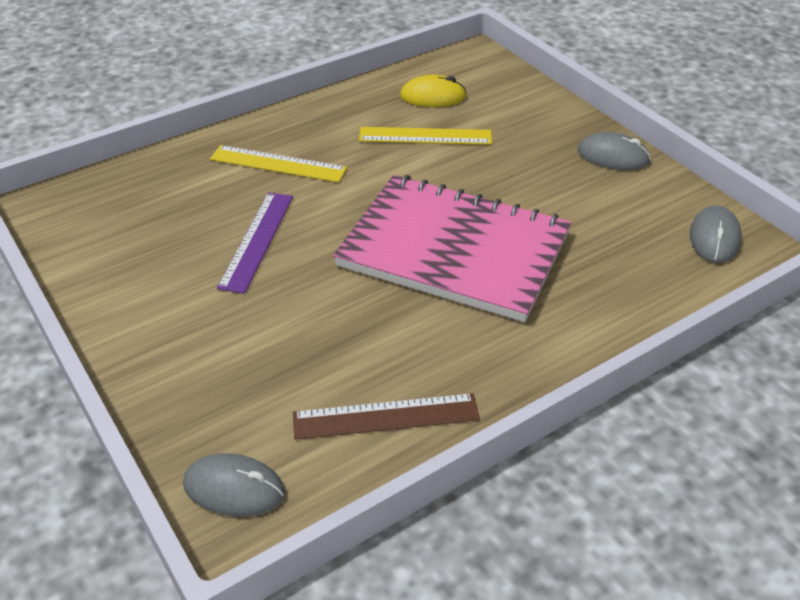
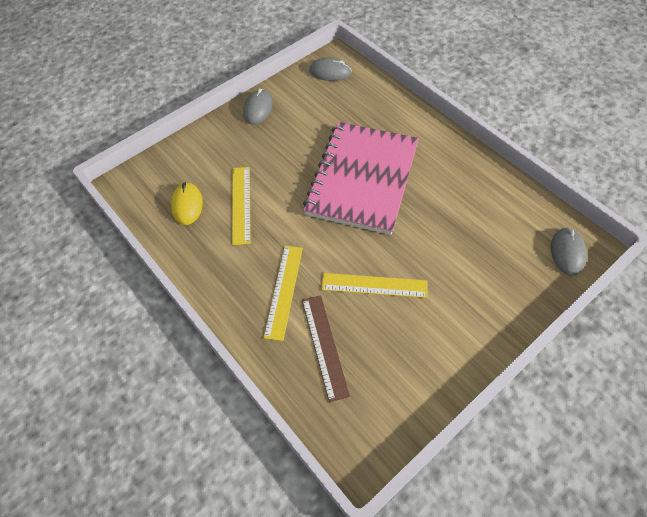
camera: 95 degrees left, 15 degrees up
purple ruler [217,192,293,294] -> yellow ruler [321,273,428,298]
brown ruler [293,393,480,440] -> brown ruler moved to [302,295,350,402]

